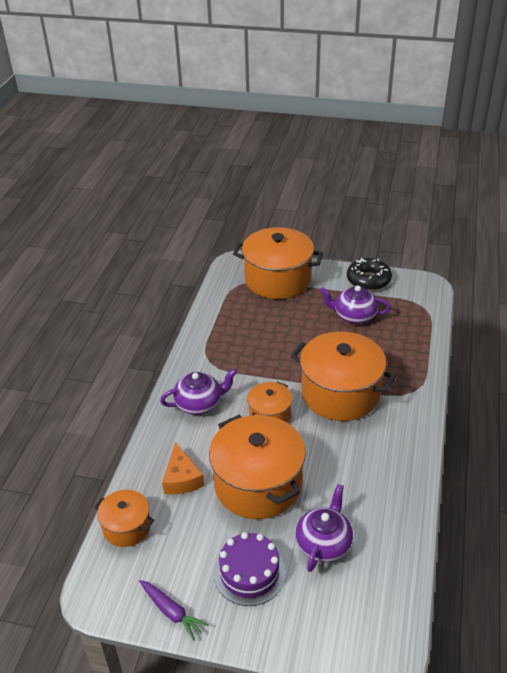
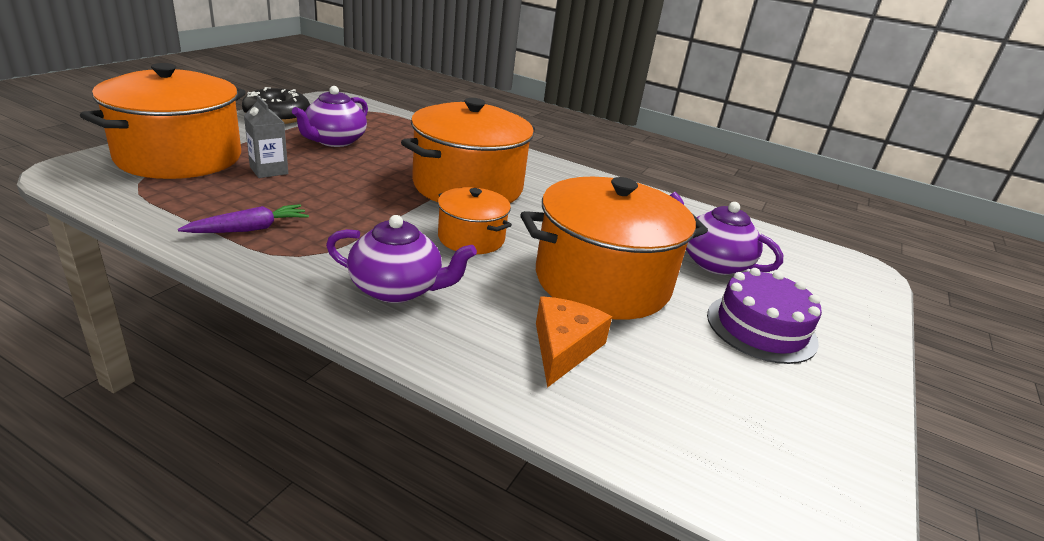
camera: 80 degrees left, 10 degrees down
orange pot [94,490,154,547] -> none
purple carrot [139,580,208,641] -> purple carrot moved to [178,204,309,233]
purple teapot [160,369,237,415] -> purple teapot turned 105 degrees clockwise [326,215,477,303]
orange cheese [162,442,204,494] -> orange cheese turned 75 degrees counterclockwise [536,296,612,388]
none -> grey carton [244,96,288,178]

